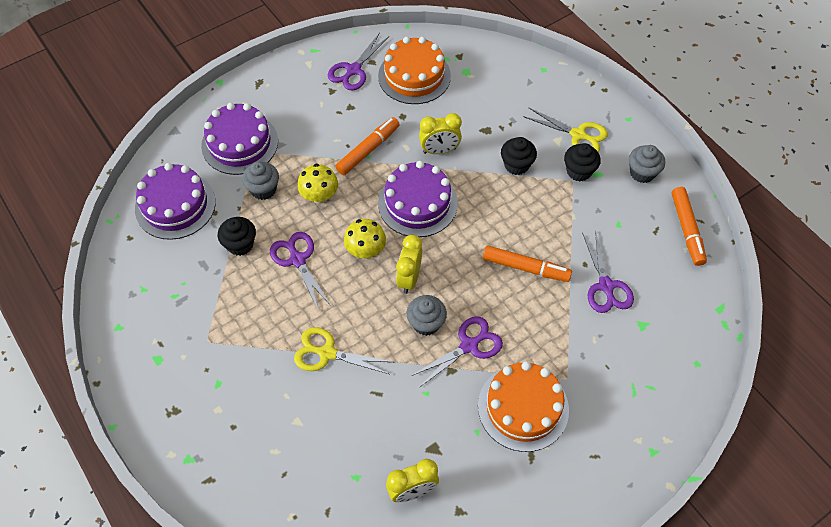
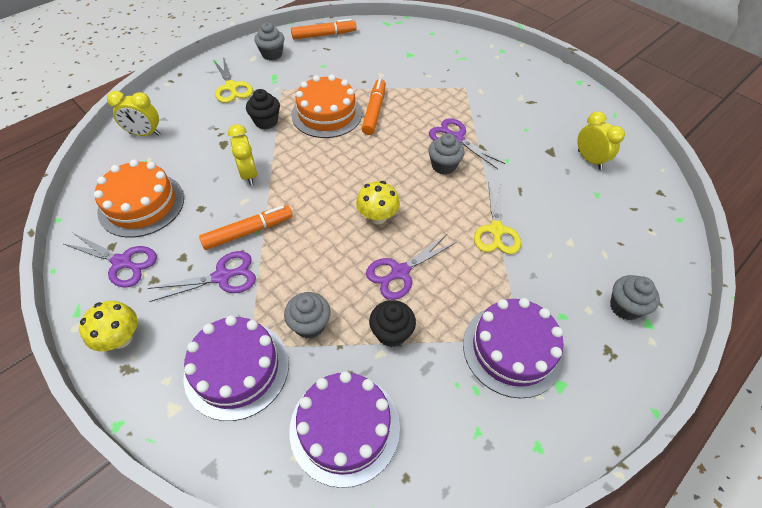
camera: 100 degrees left, 5 degrees down
yellow mushroom [297,164,338,204] -> yellow mushroom moved to [79,301,137,351]
orange marker [335,117,400,175] -> orange marker turned 120 degrees clockwise [199,205,292,250]
purple cake [378,161,458,237] -> purple cake moved to [463,298,564,398]
yellow clock [396,235,422,294] -> yellow clock moved to [107,91,160,136]
orange cake [478,361,569,452] -> orange cake moved to [291,75,362,138]
yellow scissors [523,107,608,152] -> yellow scissors turned 135 degrees clockwise [214,57,253,103]
black cupcake [564,143,601,182] -> none
purple scissors [582,230,634,313] -> purple scissors moved to [148,251,256,302]
none -> grey cupcake [610,275,660,320]

